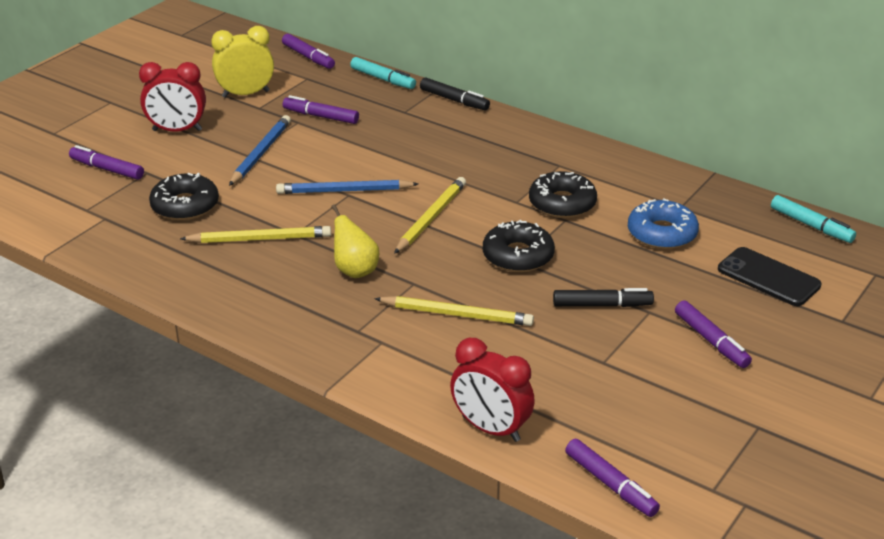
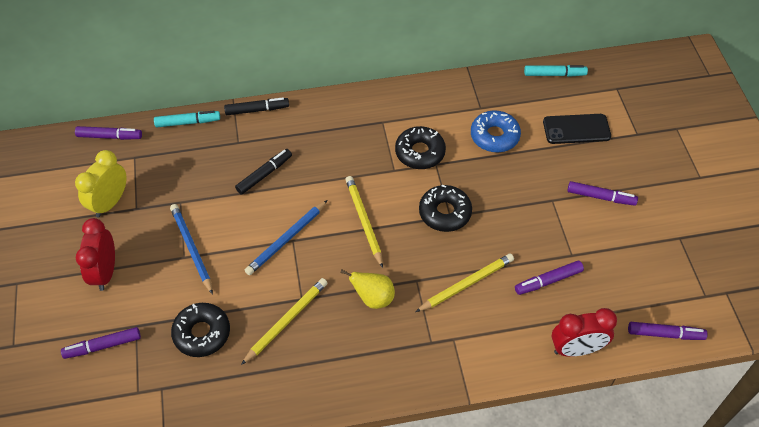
camera: 45 degrees left, 20 degrees up
red clock [139,62,206,132] -> red clock turned 135 degrees clockwise [76,218,115,291]
purple marker [283,95,359,124] -> purple marker moved to [515,261,584,295]
black marker [553,288,654,307] -> black marker moved to [235,149,292,195]

